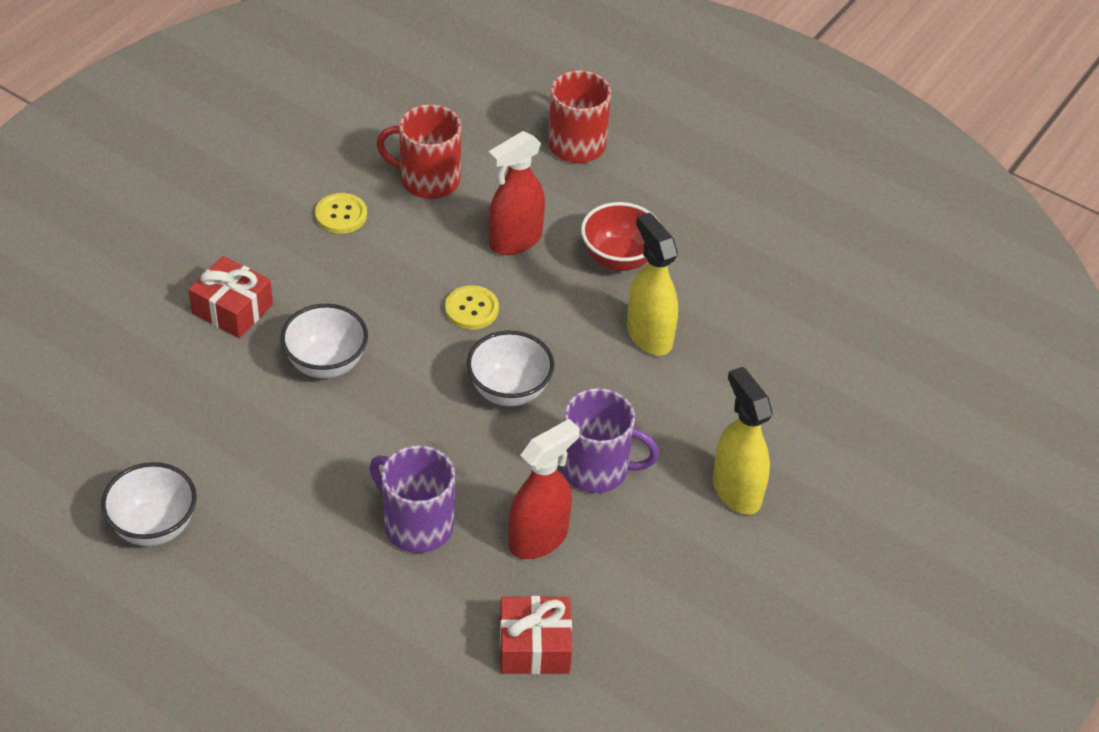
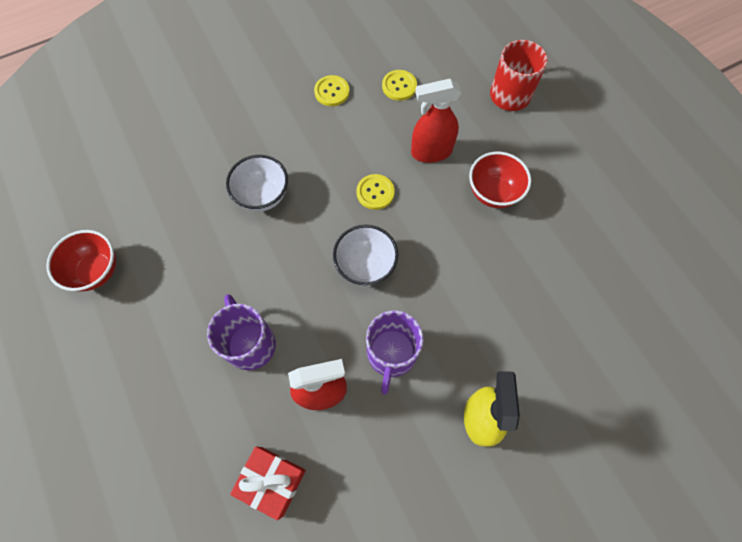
camera: 30 degrees right, 20 degrees up
white bowl [101,462,197,546] -> red bowl [46,230,116,291]
red gift [188,256,273,338] -> none
red mug [376,104,461,199] -> yellow button [382,70,417,101]
purple mug [561,388,659,493] -> purple mug turned 60 degrees clockwise [366,310,424,394]
yellow spray bottle [627,213,678,356] -> none

